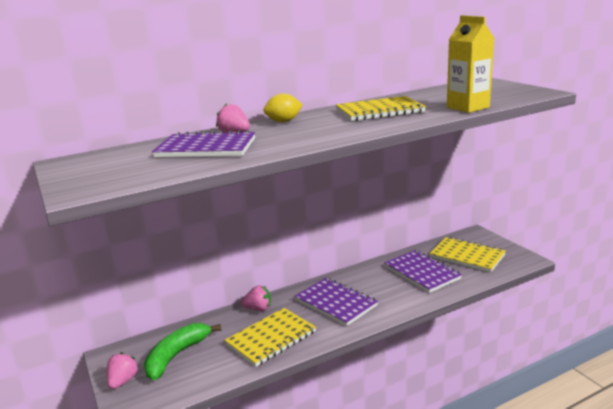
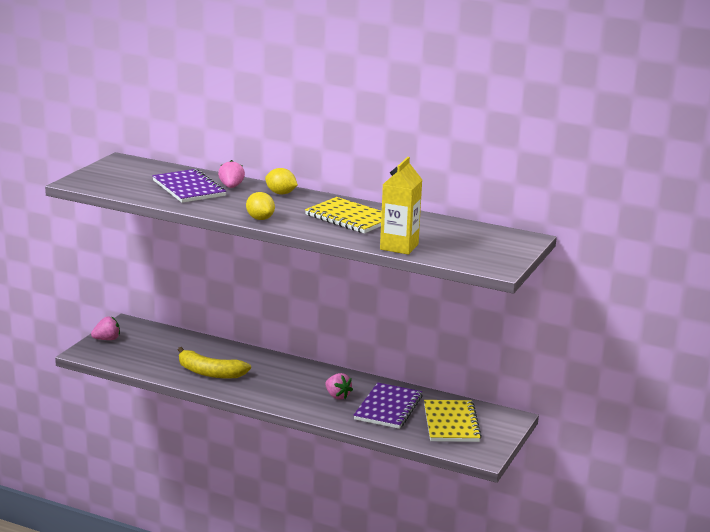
camera: 50 degrees right, 0 degrees up
green banana [144,323,221,380] -> none
yellow notebook [225,308,316,367] -> yellow banana [178,347,251,378]
pink strawberry [241,285,271,311] -> pink strawberry moved to [325,373,353,400]
purple notebook [295,278,378,326] -> none
none -> yellow lemon [246,192,275,220]

